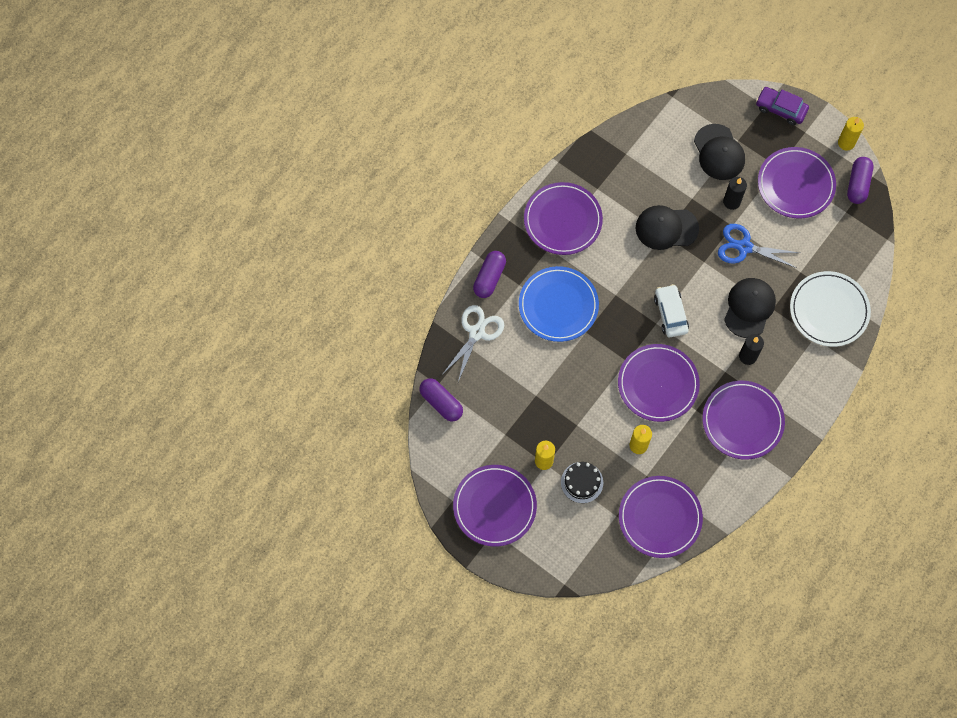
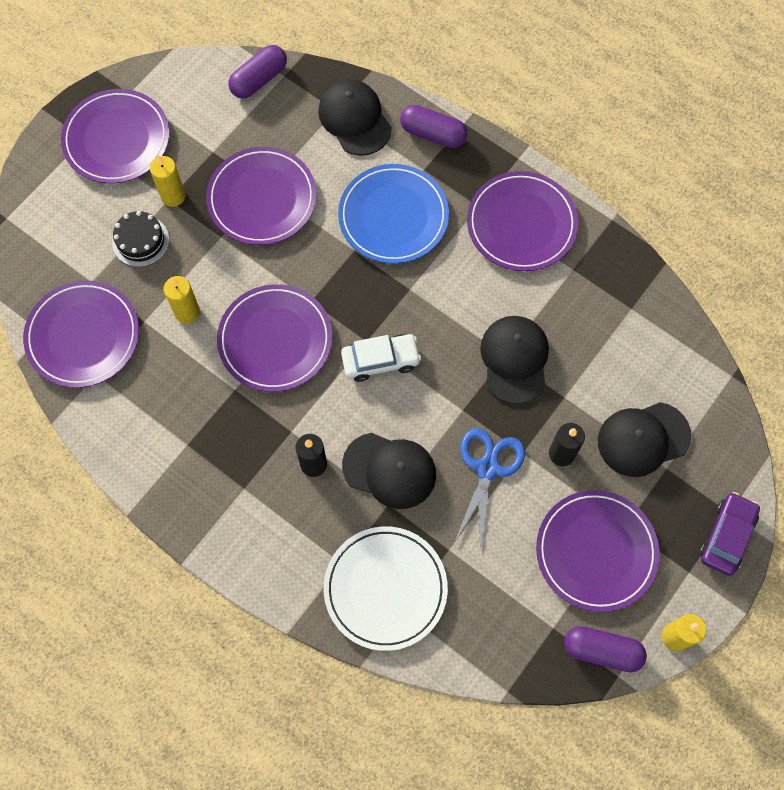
camera: 90 degrees right, 0 degrees up
white scissors [442,305,504,382] -> black cap [318,79,392,156]
purple plate [702,381,785,460] -> purple plate moved to [206,147,317,245]

